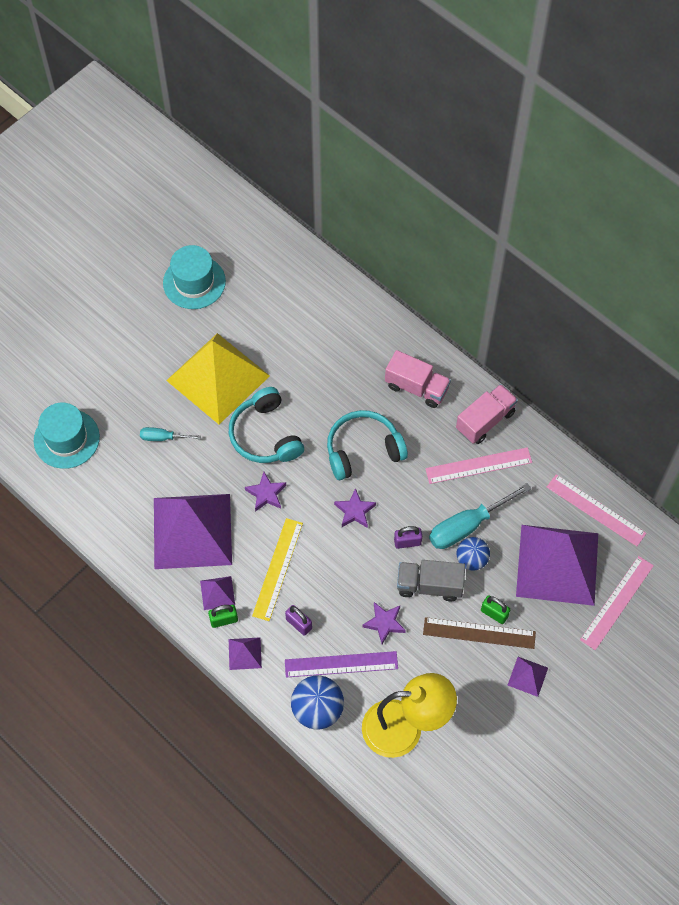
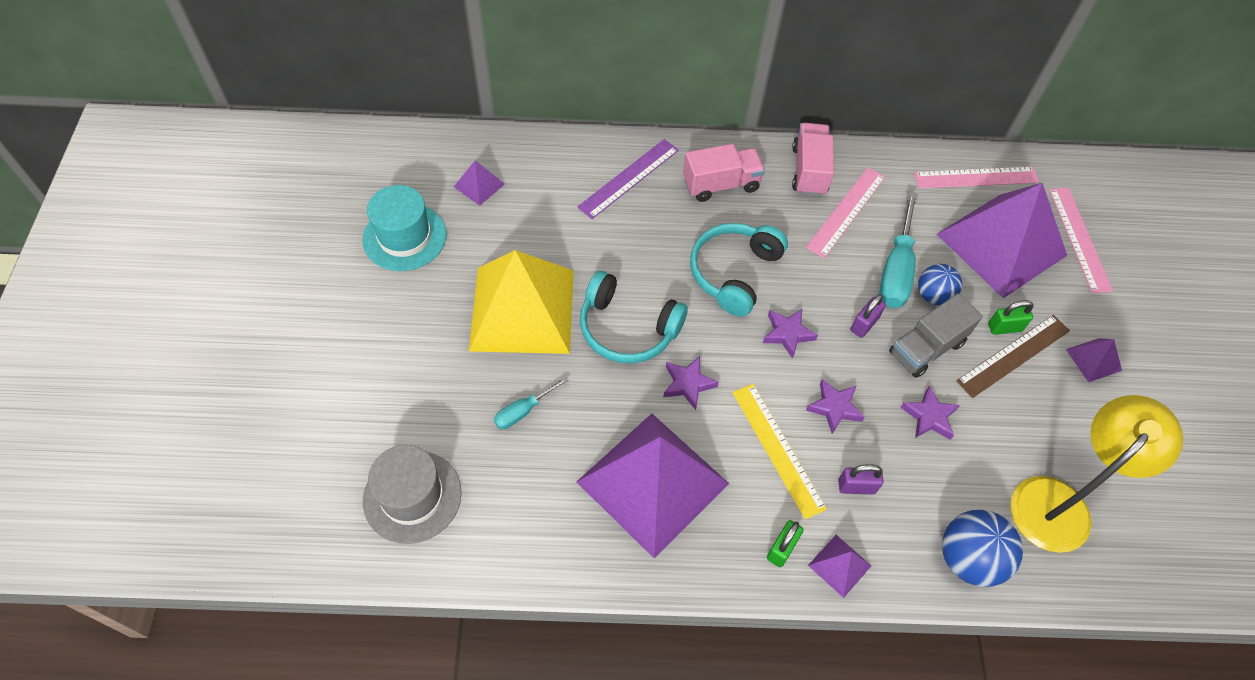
camera: 45 degrees left, 5 degrees down
turquoise hat [34,403,100,469] -> grey hat [363,445,462,544]
purple pyramid [200,576,235,610] -> purple pyramid moved to [454,160,505,206]
purple ruler [285,651,398,678] -> purple ruler moved to [577,139,679,219]
none -> purple star [806,379,865,434]

